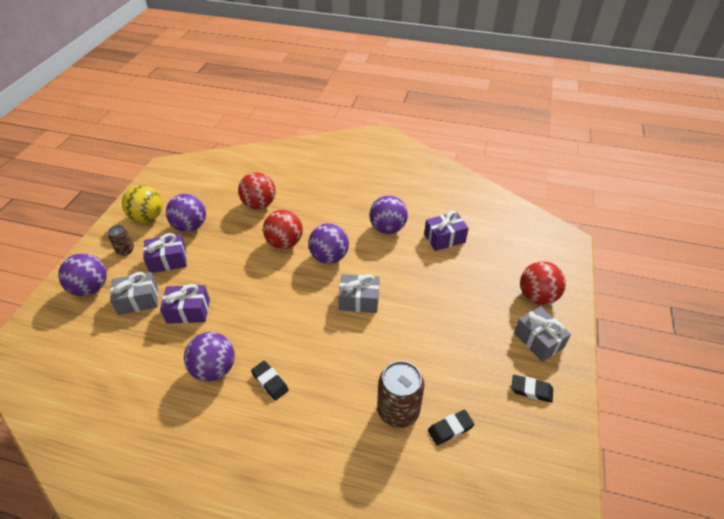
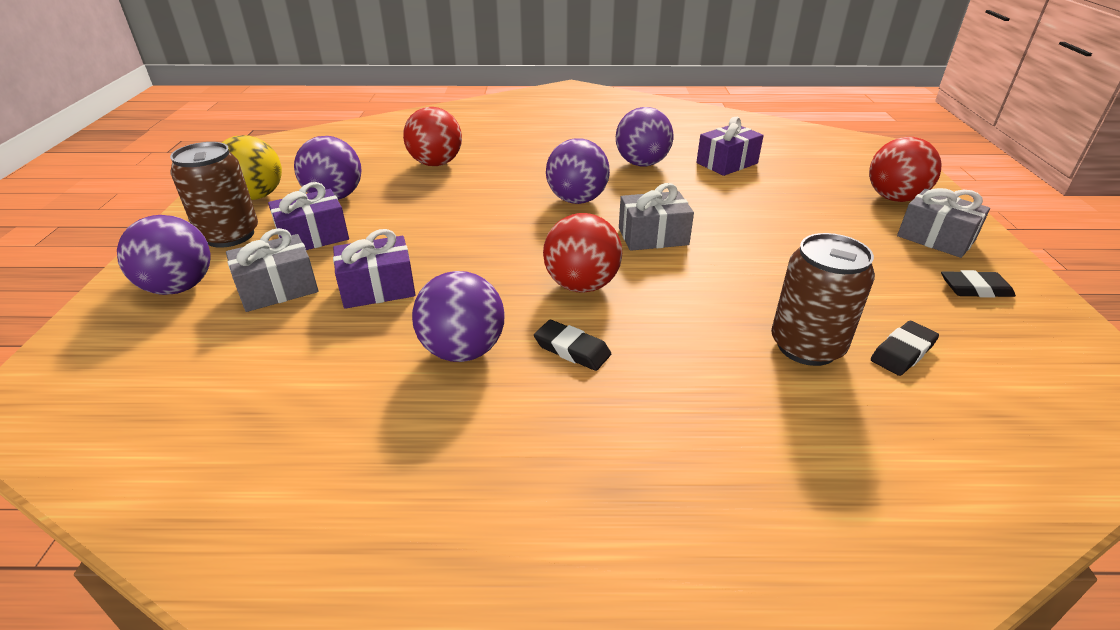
camera: 15 degrees left, 10 degrees down
brown can [108,225,134,256] -> brown can [170,142,258,248], size x1.84
red ball [263,210,303,249] -> red ball moved to [543,213,622,293]

